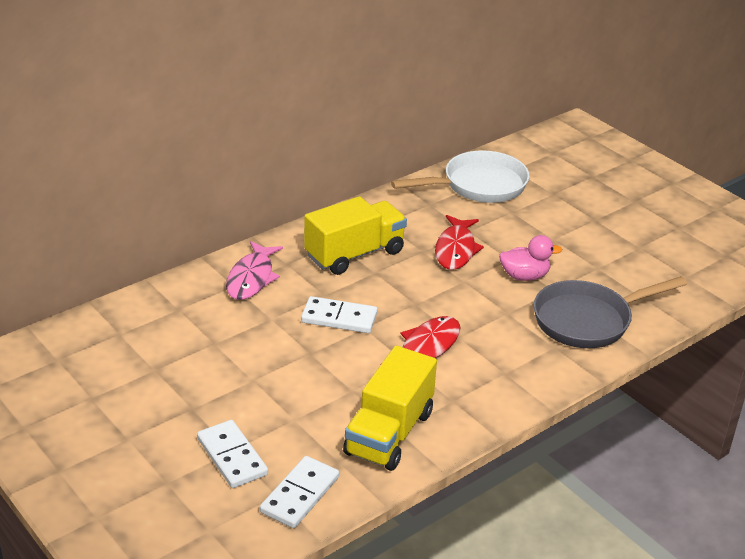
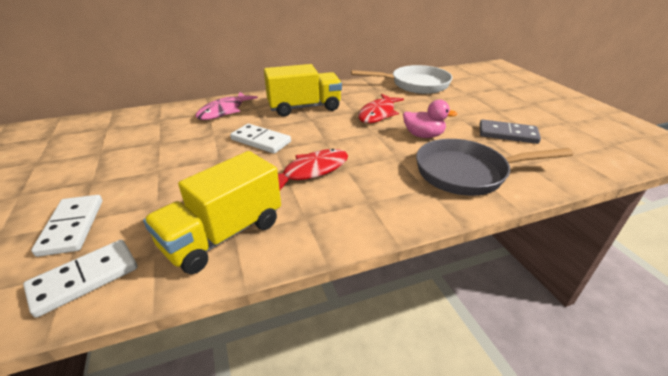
camera: 20 degrees right, 0 degrees up
none -> grey domino [480,120,541,144]

